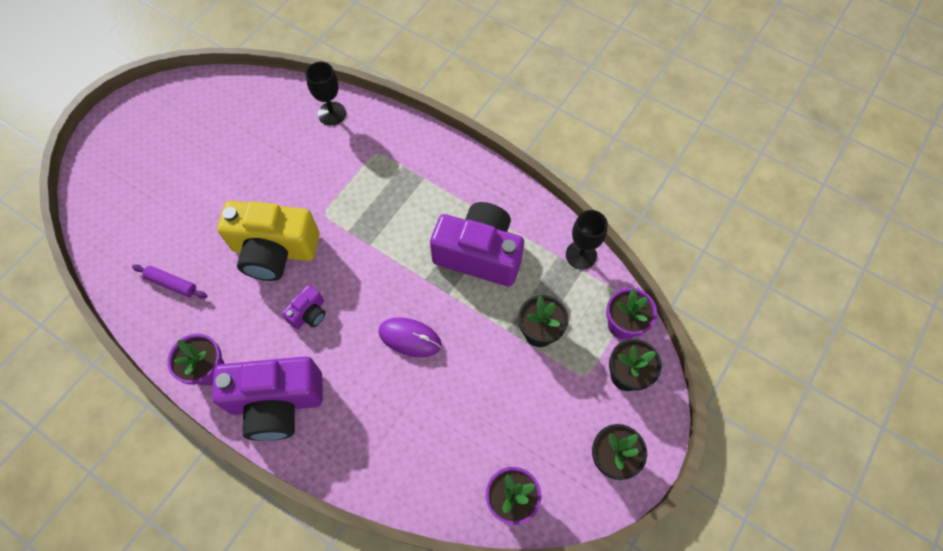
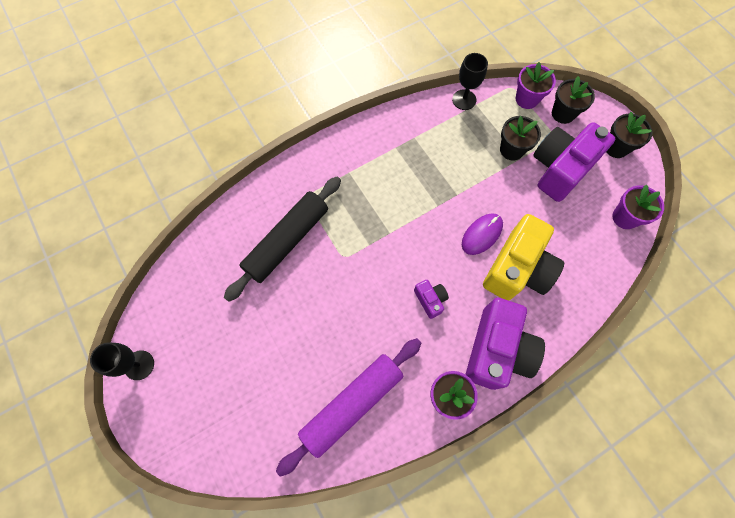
camera: 65 degrees left, 5 degrees up
purple rolling pin [132,264,207,299] -> purple rolling pin [276,338,421,477], size x2.26
yellow camera [217,201,320,281] -> yellow camera moved to [483,214,564,301]
black goblet [305,62,346,126] -> black goblet moved to [90,342,154,380]
purple camera [430,202,524,286] -> purple camera moved to [533,122,615,202]
none -> black rolling pin [224,177,341,302]

